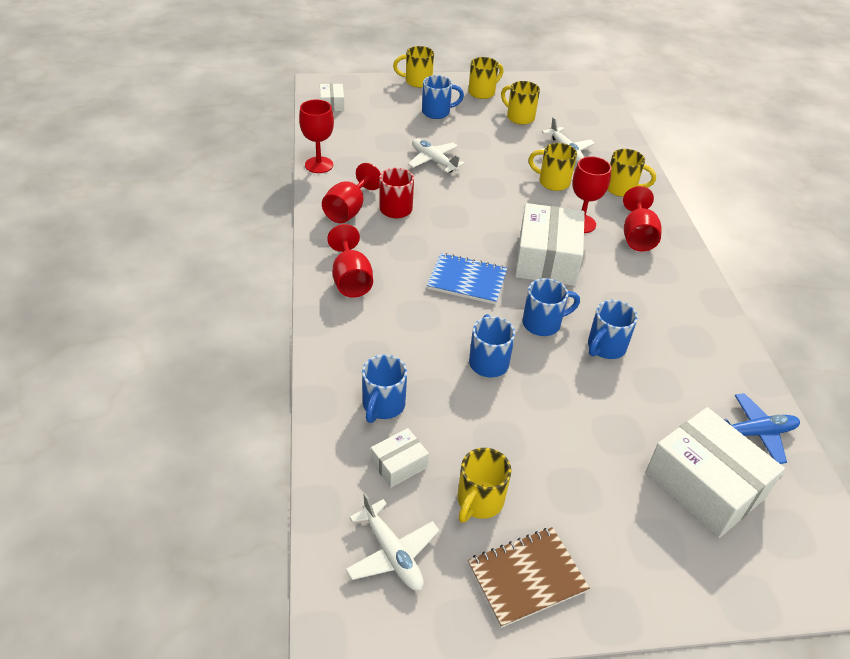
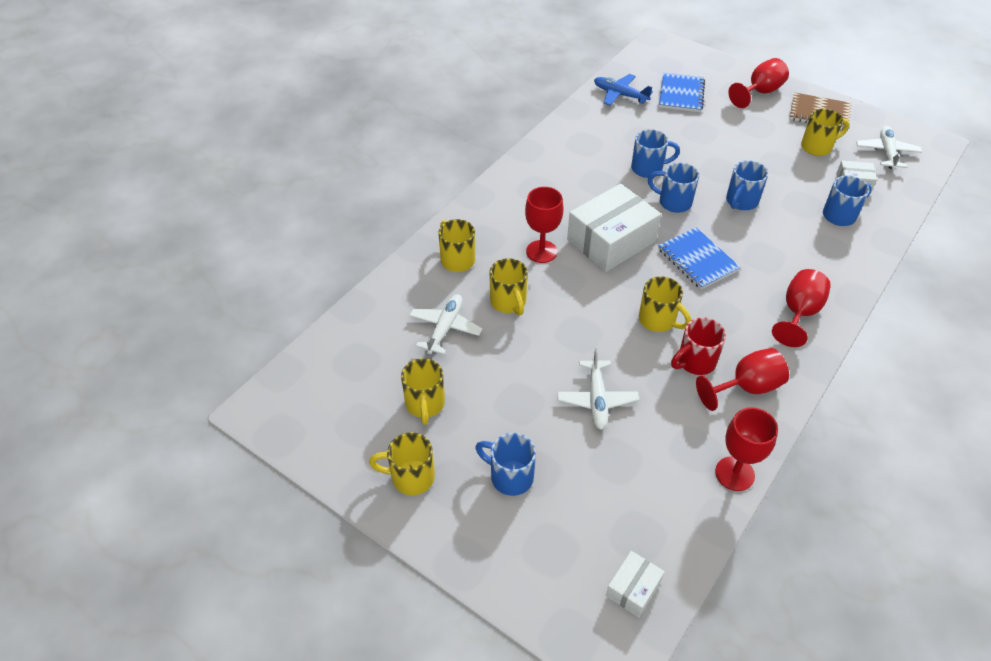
camera: 135 degrees left, 5 degrees up
yellow mug [393,46,434,88] -> yellow mug moved to [639,276,691,332]
red goblet [623,186,662,251] -> red goblet moved to [728,58,789,108]
white box [645,407,785,538] -> blue notebook [659,73,705,112]

